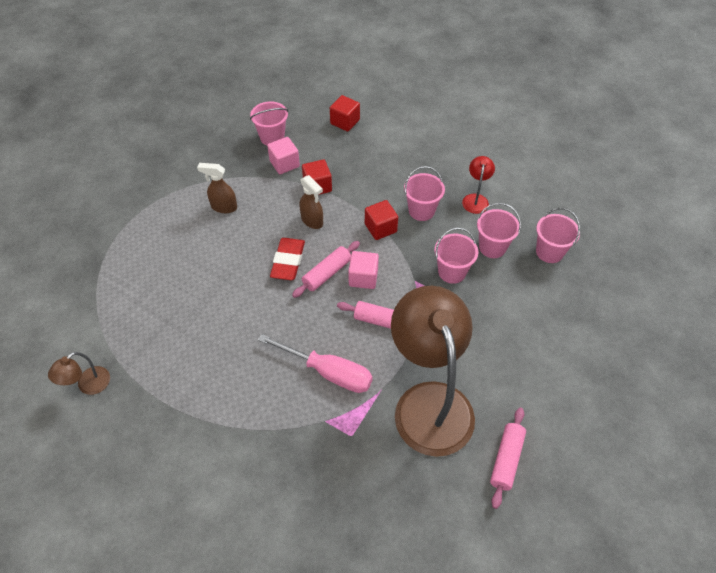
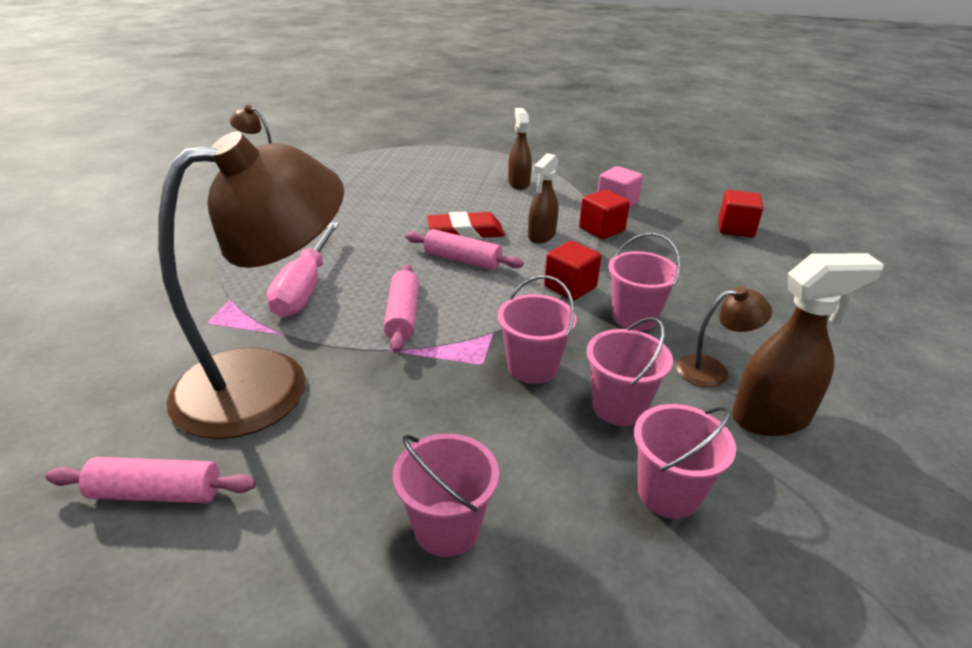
camera: 70 degrees right, 20 degrees down
pink bucket [250,102,288,146] -> pink bucket moved to [393,433,499,557]
pink cube [348,251,379,289] -> none
red lamp [462,156,495,214] -> brown lamp [677,286,772,387]
none -> brown spray bottle [732,253,884,436]

